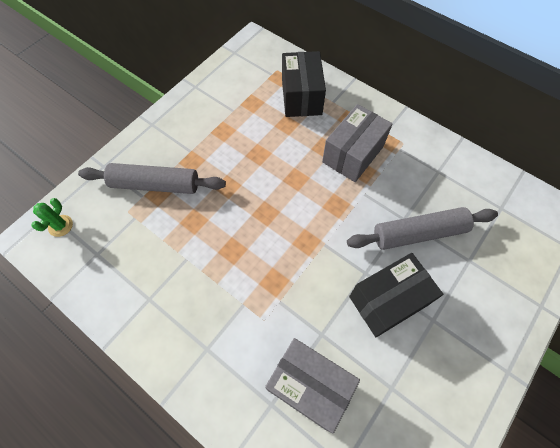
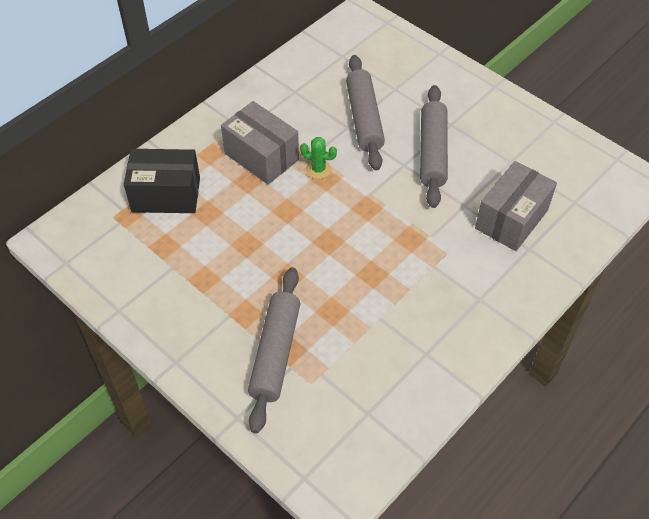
camera: 85 degrees left, 10 degrees down
green cactus [31,198,73,237] -> green cactus moved to [300,137,337,179]
black box [349,253,443,337] -> grey rolling pin [420,85,448,208]

